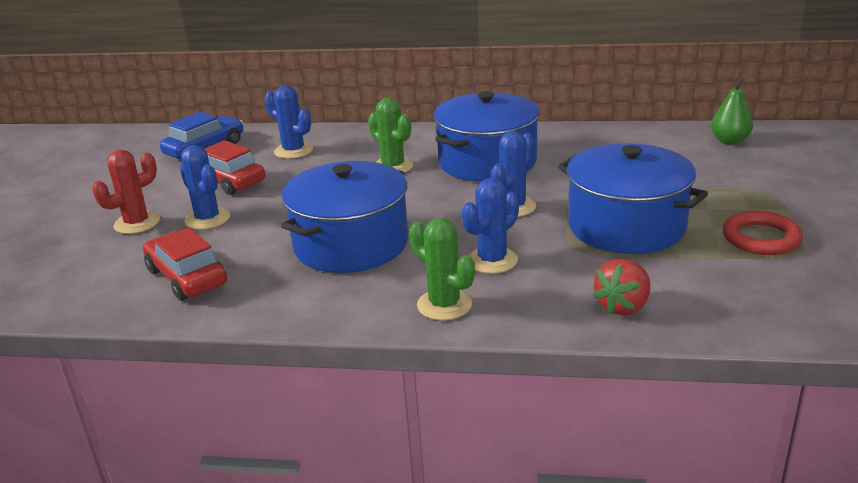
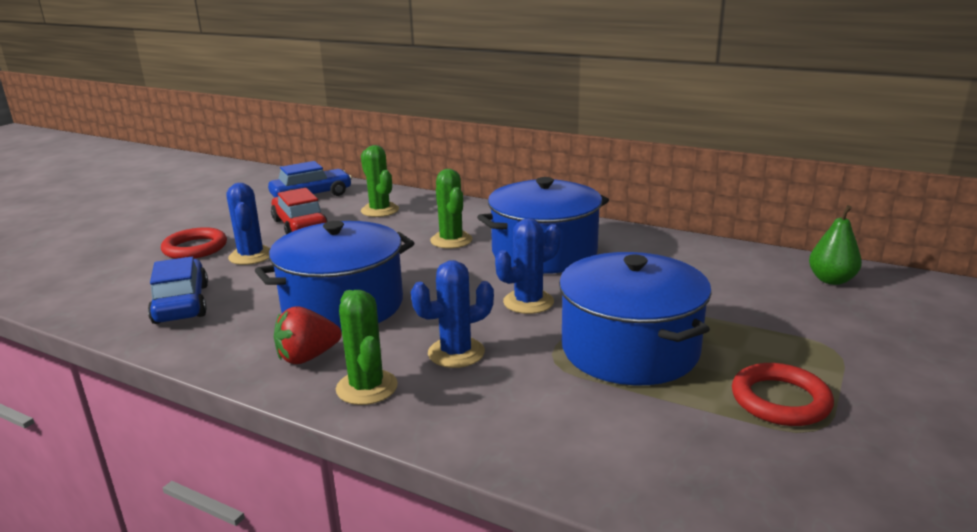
camera: 20 degrees right, 5 degrees down
red cactus [92,150,160,234] -> red ring [161,227,227,259]
red car [143,228,227,301] -> blue car [148,257,208,324]
blue cactus [264,85,313,159] -> green cactus [361,145,399,217]
red strawberry [592,258,650,315] -> red strawberry moved to [274,307,342,364]

